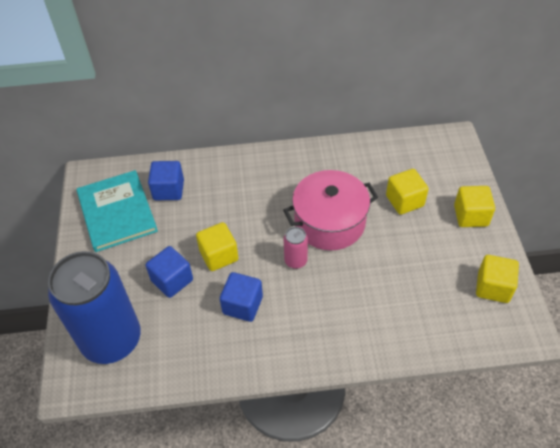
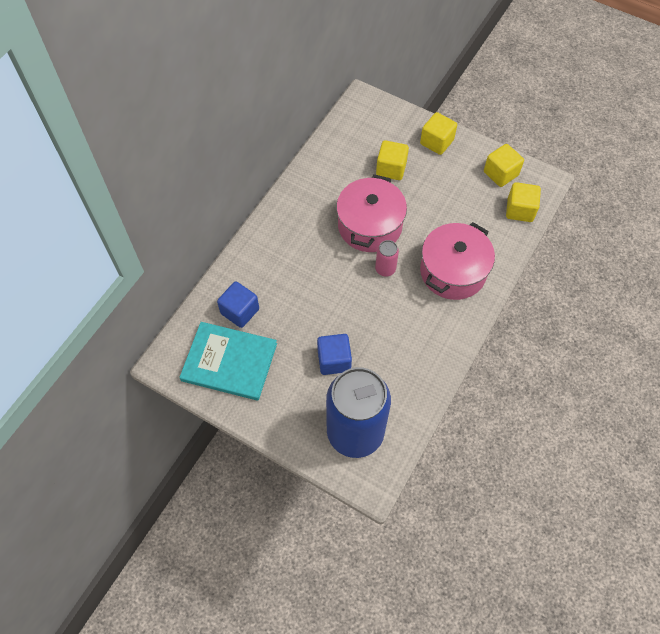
camera: 55 degrees left, 10 degrees up
yellow cube [196,222,238,271] -> yellow cube moved to [506,182,541,222]
blue cube [220,272,263,322] -> none
none -> pink pot [420,222,495,300]

